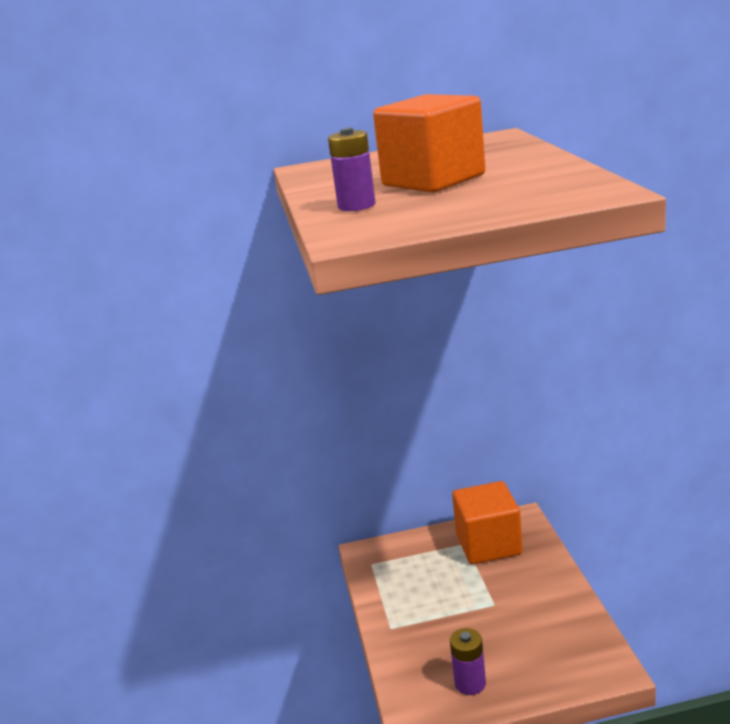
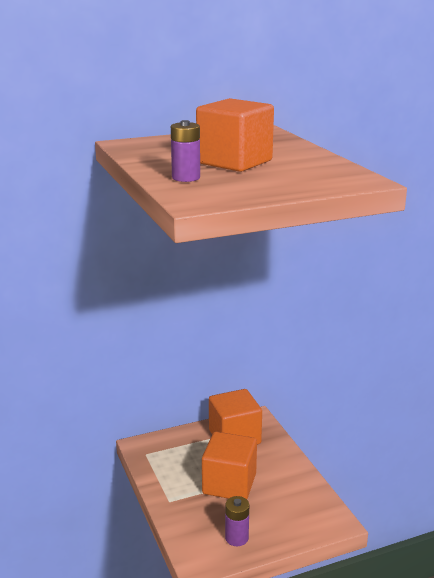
camera: 15 degrees left, 0 degrees up
none -> orange cube [202,432,257,499]

